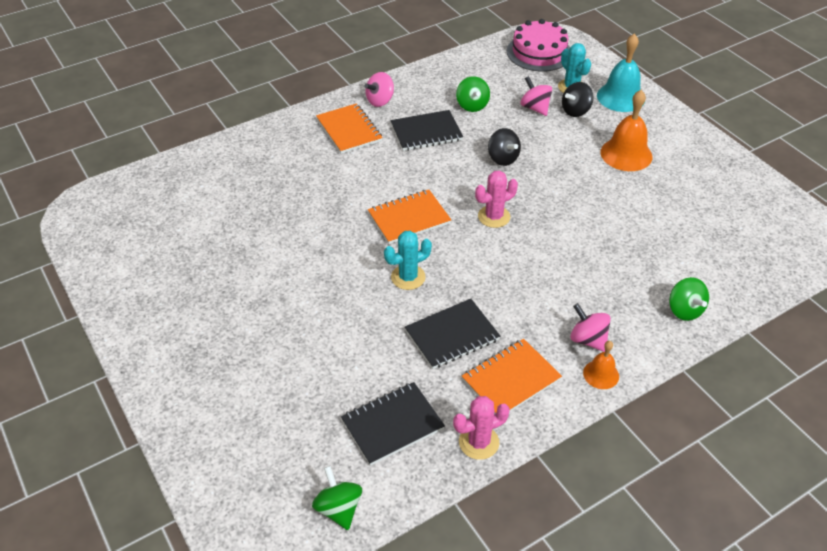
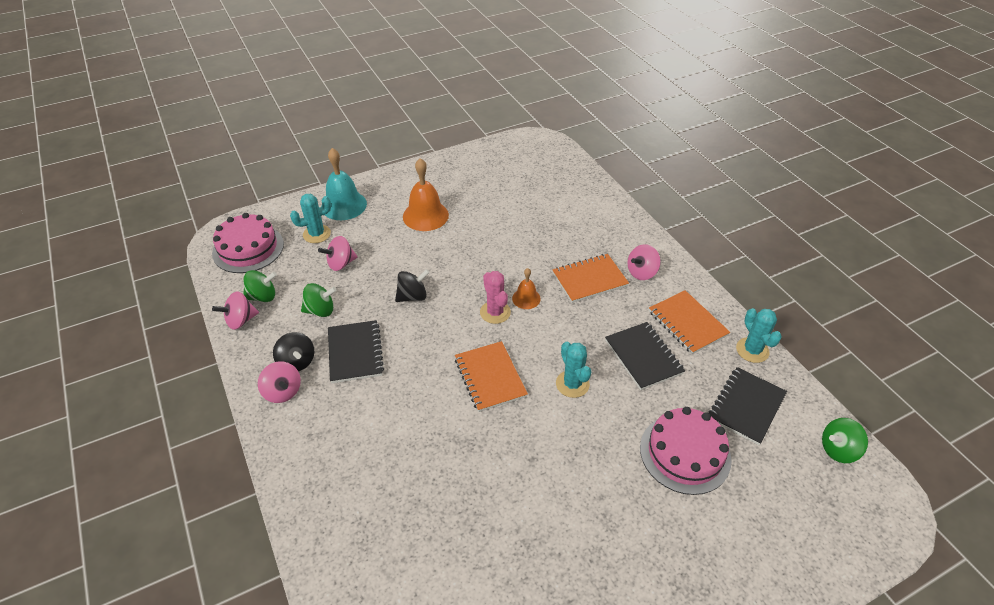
camera: 85 degrees left, 0 degrees up
orange notebook [316,103,383,154] -> orange notebook moved to [552,254,629,303]
black notebook [341,382,445,466] -> black notebook turned 60 degrees clockwise [709,367,787,445]
pink cactus [453,396,510,460] -> turquoise cactus [736,308,782,363]
black spinning top [562,82,594,117] -> black spinning top moved to [273,332,314,371]
orange bell [583,341,619,389] -> orange bell moved to [512,268,541,309]
green spinning top [669,277,709,321] -> green spinning top moved to [243,270,277,302]
none -> pink spinning top [212,291,259,330]
none -> pink cake [640,407,732,495]

